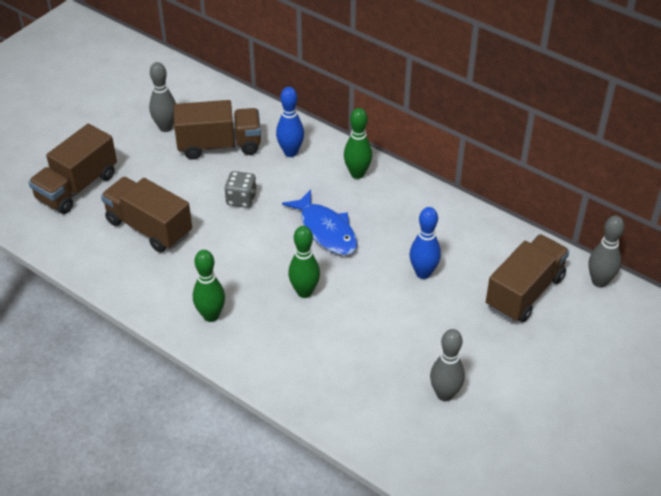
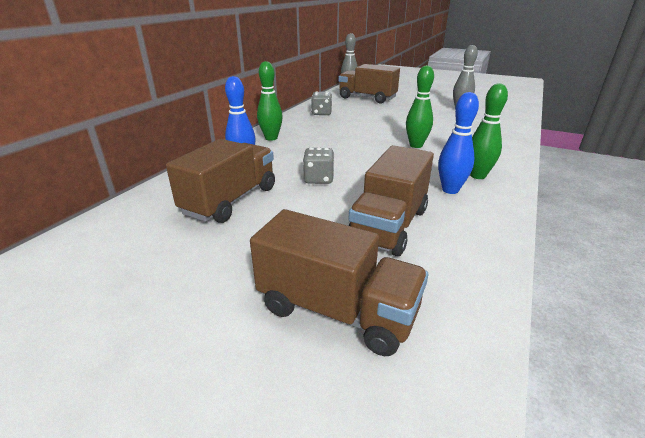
camera: 100 degrees left, 15 degrees down
grey bowling pin [149,62,176,132] -> none
brown truck [173,100,261,160] -> brown truck turned 45 degrees clockwise [166,139,275,223]
blue fish [282,189,358,255] -> none
blue bowling pin [410,207,441,279] -> blue bowling pin moved to [438,92,479,194]
none -> grey dice [311,92,332,115]

